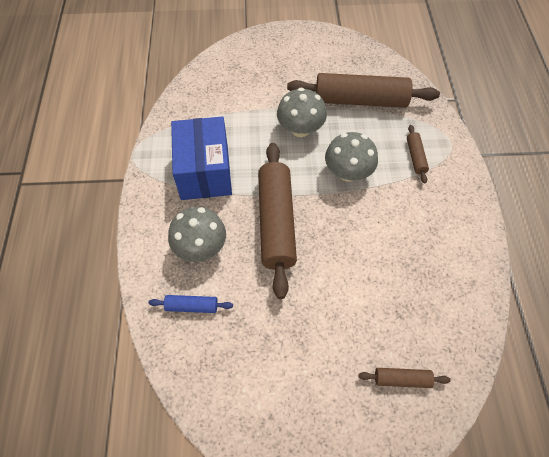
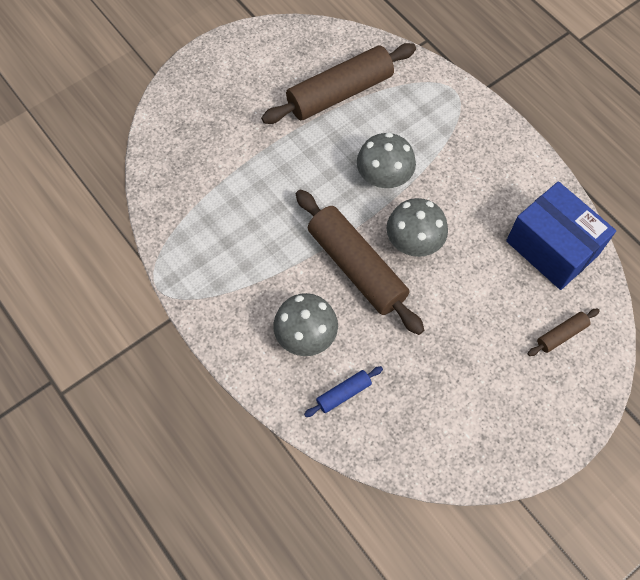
camera: 35 degrees left, 5 degrees up
blue box [171,116,232,200] -> blue box moved to [506,181,616,290]
grey mushroom [277,88,327,137] -> grey mushroom moved to [387,198,448,257]
brown rolling pin [407,125,429,184] -> none

